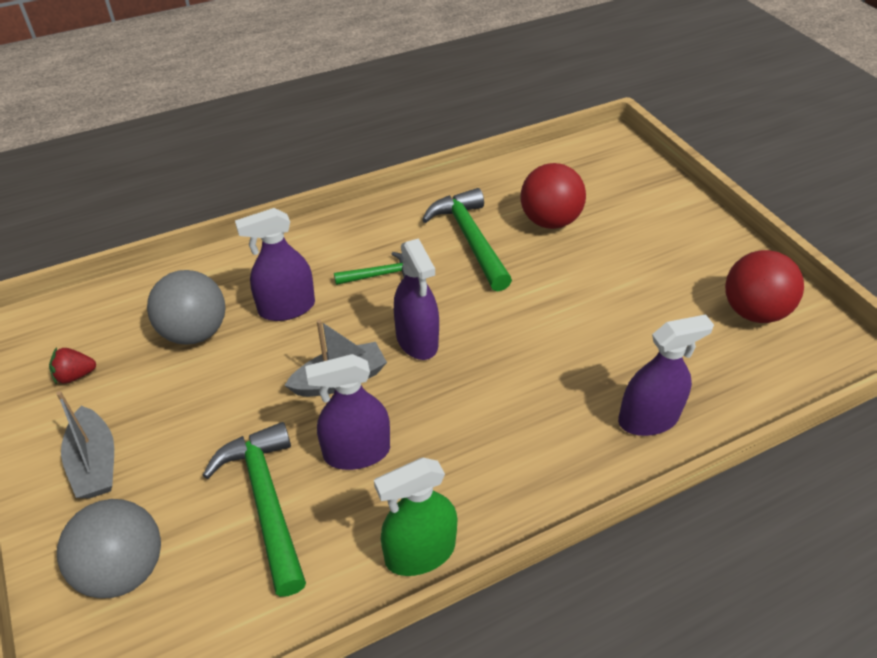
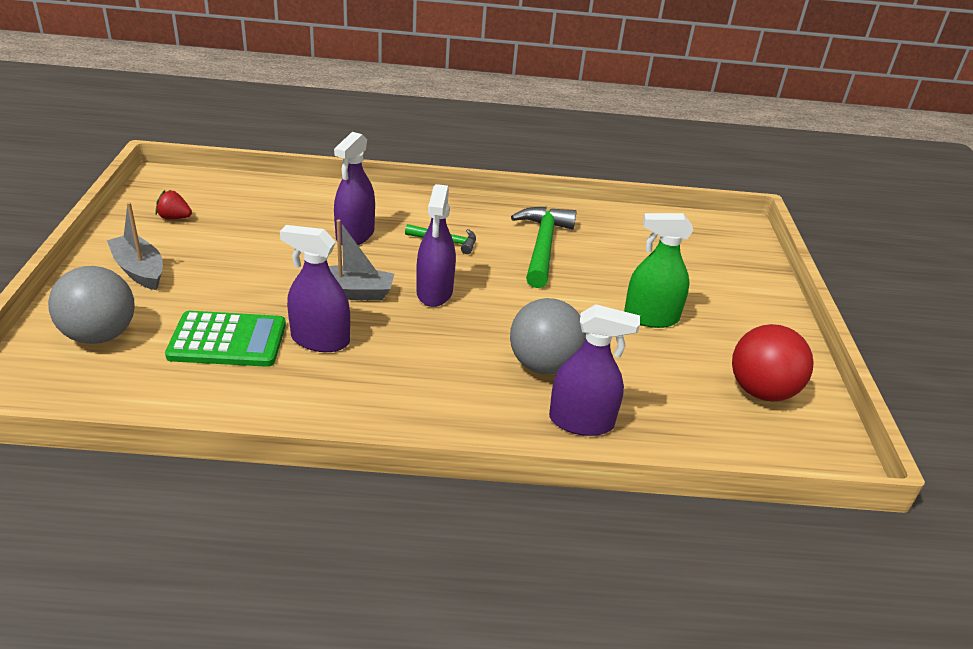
camera: 25 degrees right, 10 degrees down
grey boat [56,391,114,498] -> grey boat turned 135 degrees clockwise [107,202,163,290]
grey ball [147,270,226,345] -> grey ball moved to [510,298,586,375]
green hammer [203,422,306,597] -> green calculator [165,311,286,367]
purple spray bottle [235,208,315,321] -> purple spray bottle turned 75 degrees counterclockwise [334,132,375,245]
green spray bottle [374,457,458,576] -> green spray bottle moved to [624,213,693,328]
red ball [520,163,586,229] -> none

